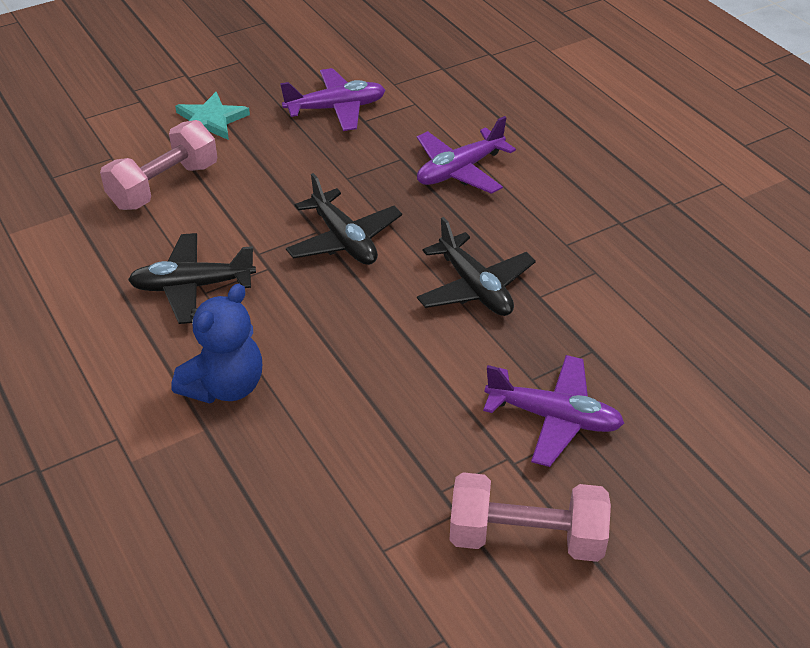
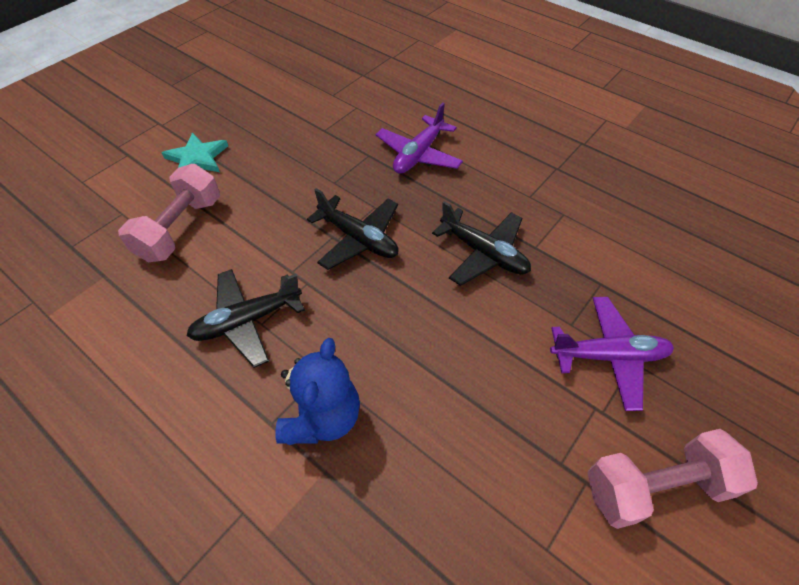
camera: 20 degrees left, 10 degrees up
purple plane [280,68,385,131] -> none

